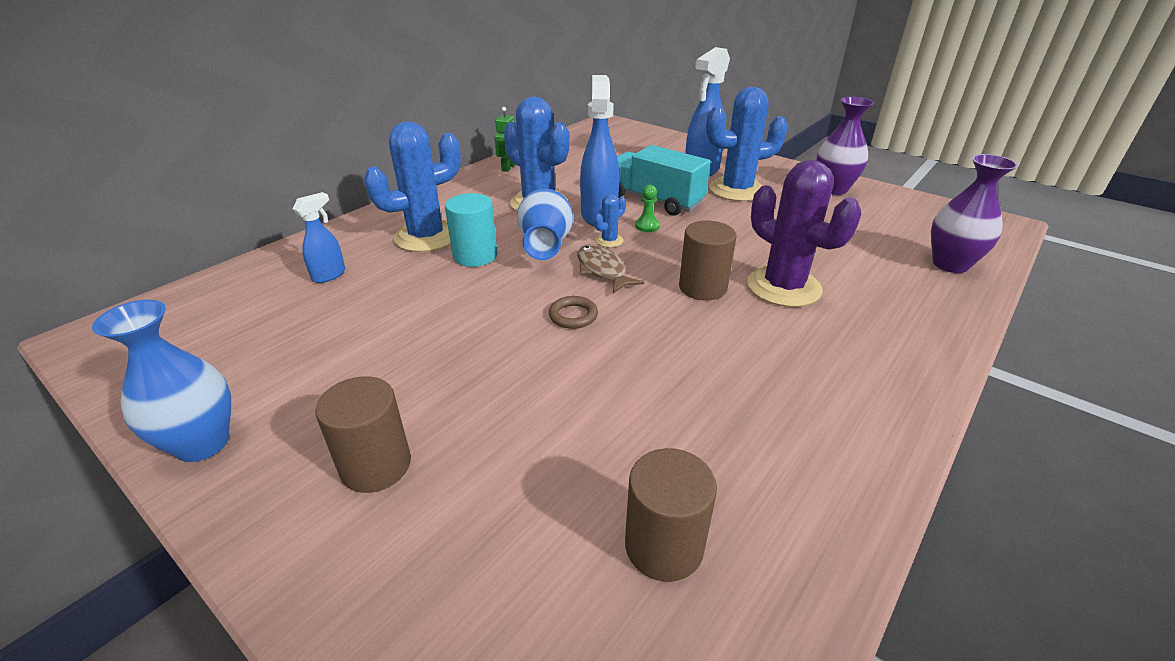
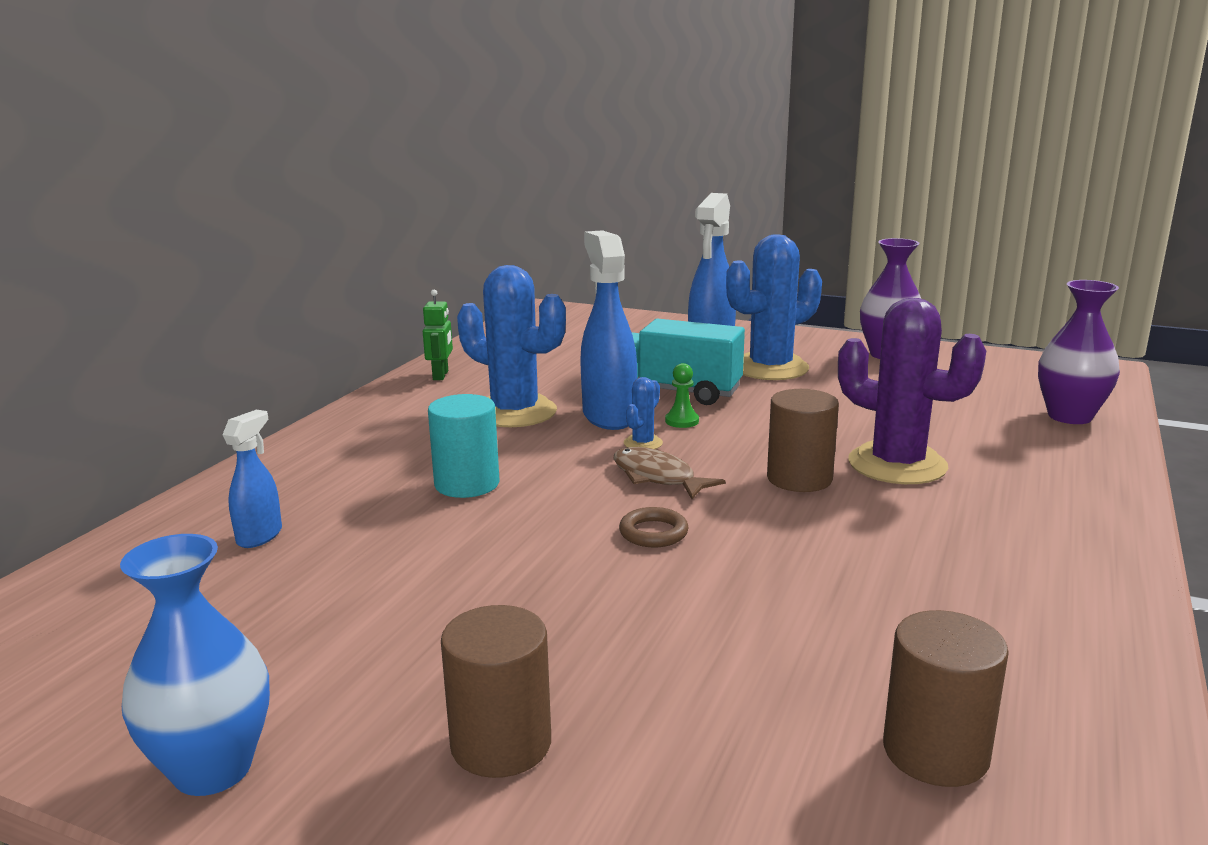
camera: 15 degrees left, 15 degrees down
blue cactus [364,121,461,252] -> none
blue vase [517,189,573,260] -> none

